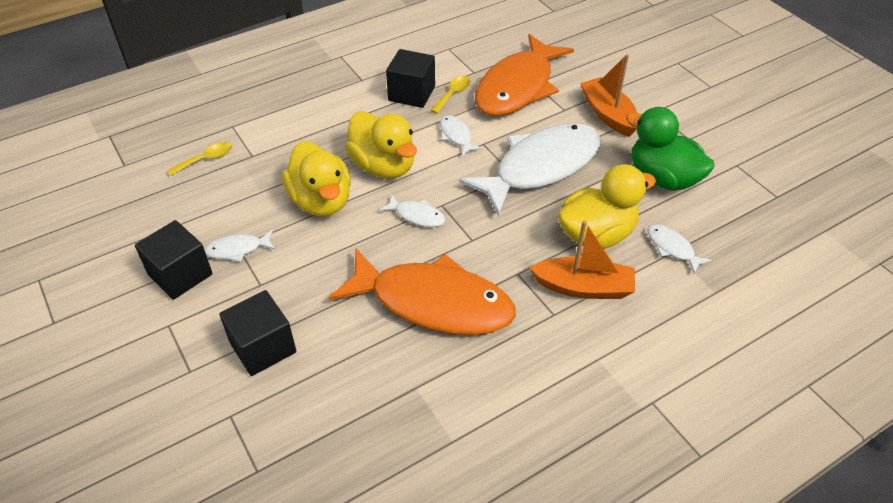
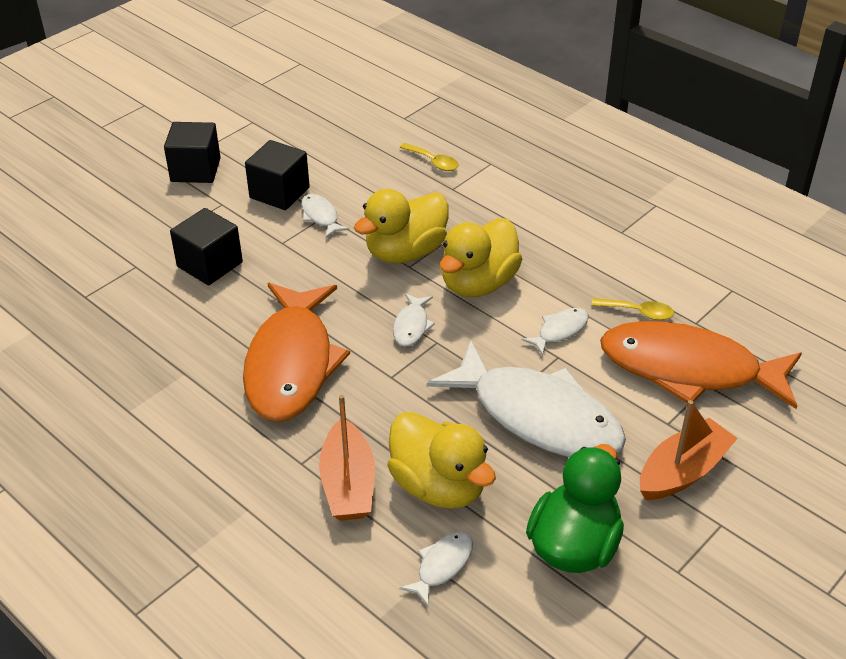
camera: 75 degrees right, 5 degrees down
black cube [386,49,435,108] -> black cube moved to [164,122,221,183]

